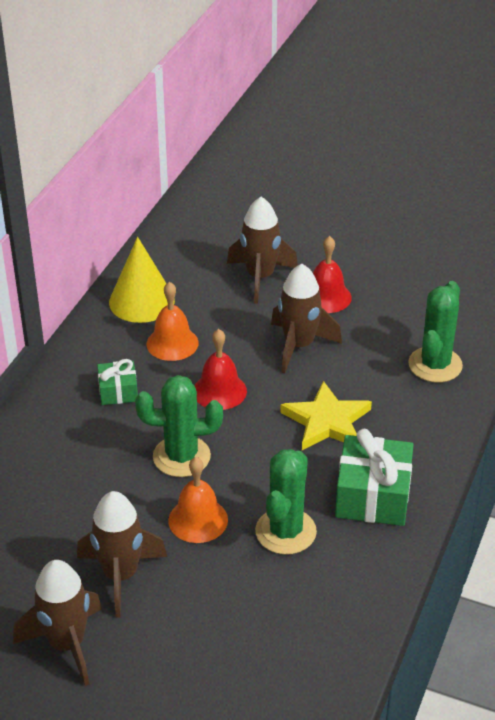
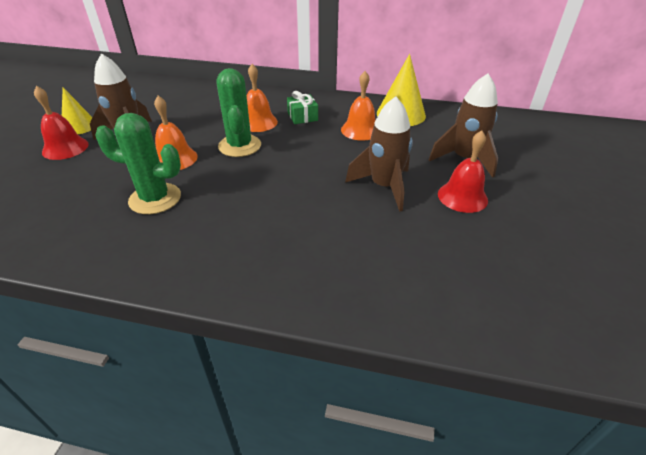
camera: 80 degrees right, 0 degrees up
brown rocket [13,560,102,686] -> yellow cone [62,88,93,134]
red bell [195,329,247,410] -> red bell moved to [34,86,89,160]
yellow star [280,381,372,450] -> none
green gift [335,429,414,526] -> none
green cactus [408,281,463,382] -> none
none -> orange bell [246,64,278,132]

